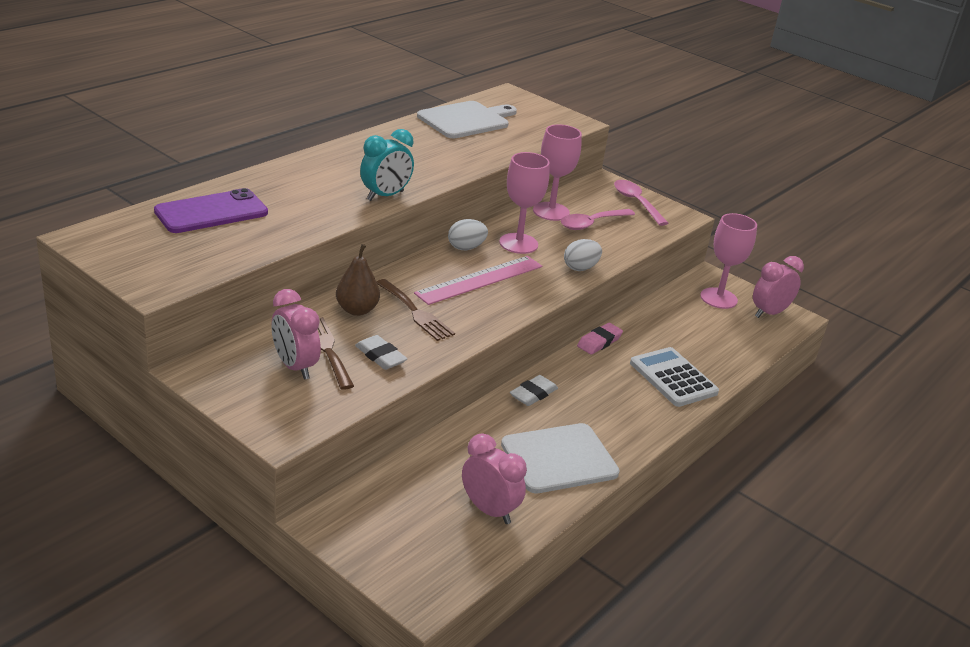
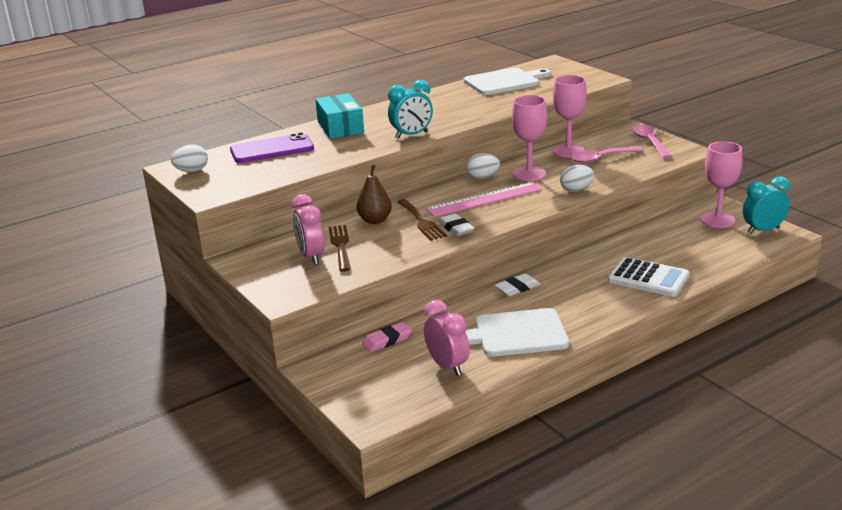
camera: 20 degrees right, 5 degrees down
white eraser [355,335,407,370] -> white eraser moved to [438,214,474,236]
pink eraser [577,323,623,355] -> pink eraser moved to [362,322,412,352]
white calculator [630,347,719,407] -> white calculator turned 135 degrees clockwise [608,257,690,297]
pink clock [753,256,804,318] -> turquoise clock [743,177,790,235]
none -> white egg [171,144,208,172]
none -> turquoise box [315,93,364,139]

